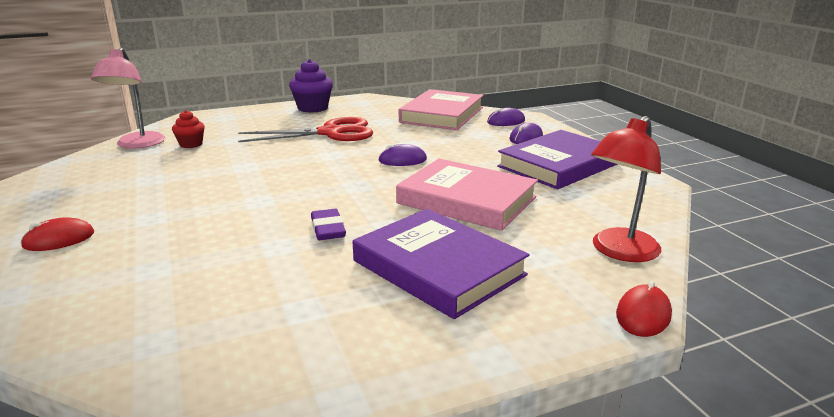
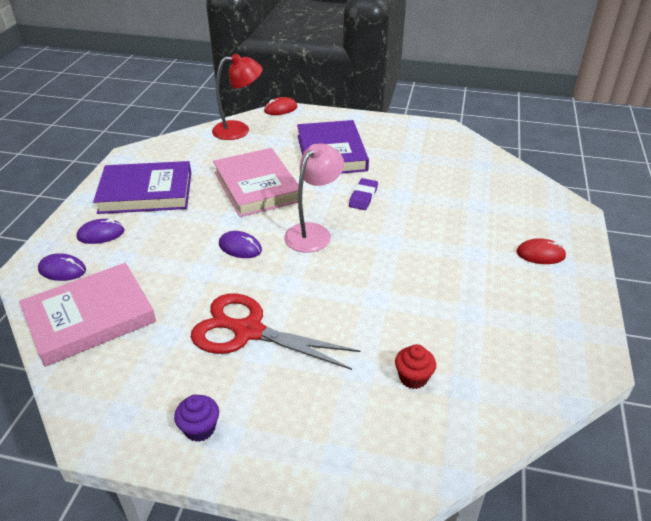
camera: 145 degrees left, 15 degrees up
pink lamp [91,48,165,149] -> pink lamp moved to [284,143,344,253]
purple cupcake [289,59,333,113] -> purple cupcake [174,394,219,442], size x0.61

